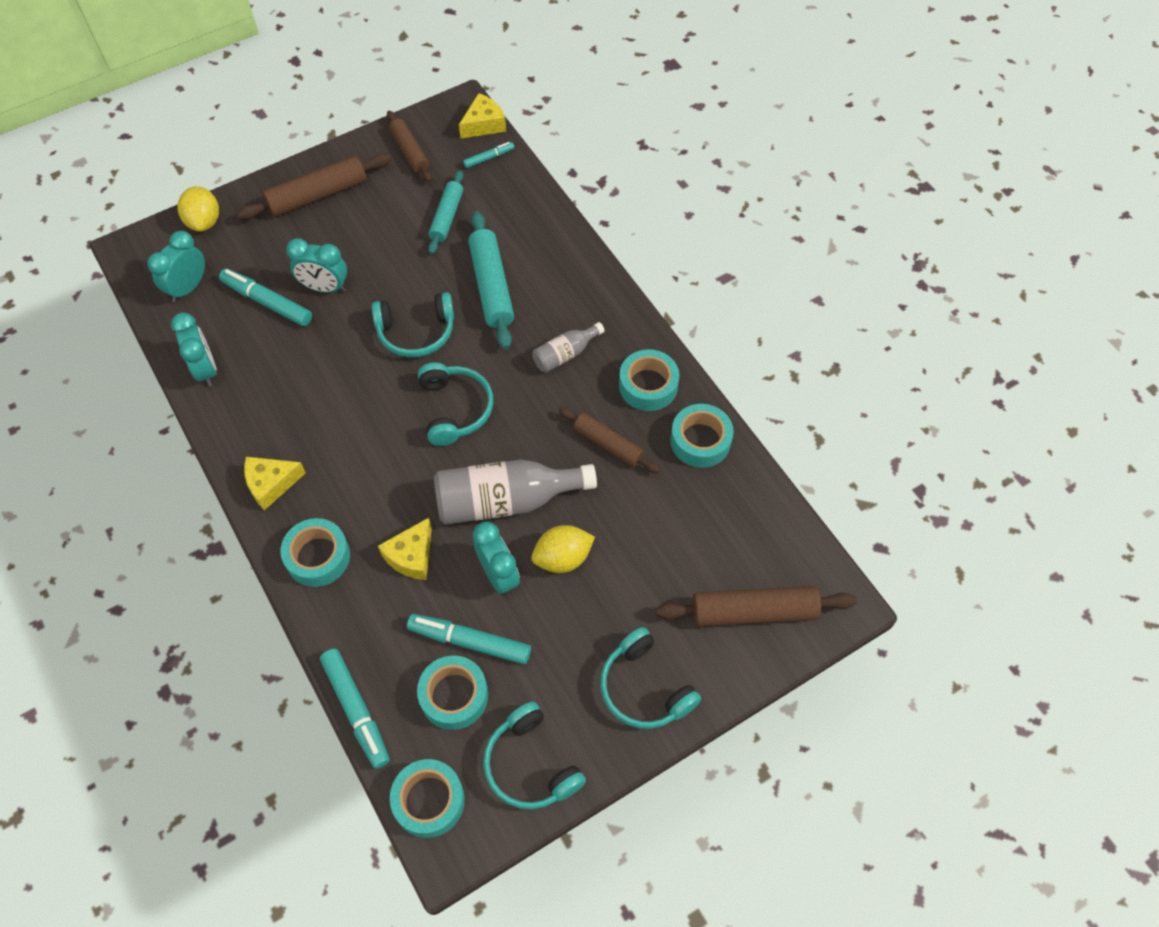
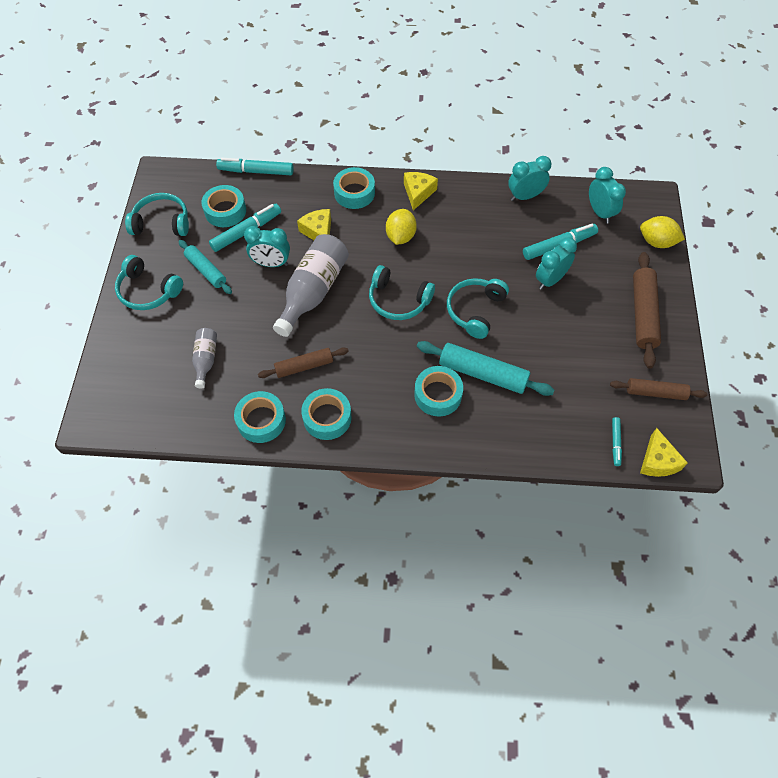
camera: 125 degrees right, 0 degrees up
turquoise clock [171,313,217,387] -> turquoise clock turned 150 degrees clockwise [508,156,551,201]
turquoise tape [390,759,465,838] -> turquoise tape moved to [414,366,463,416]
turquoise rolling pin [428,170,463,254] -> turquoise rolling pin moved to [178,240,232,294]
yellow lemon [531,525,595,573] -> yellow lemon moved to [386,209,417,245]
grey bottle [532,322,605,373] -> grey bottle moved to [192,328,217,389]
turquoise headphones [600,627,701,729] -> turquoise headphones turned 150 degrees counterclockwise [115,255,183,310]
brown rolling pin [656,586,857,627] -> none

